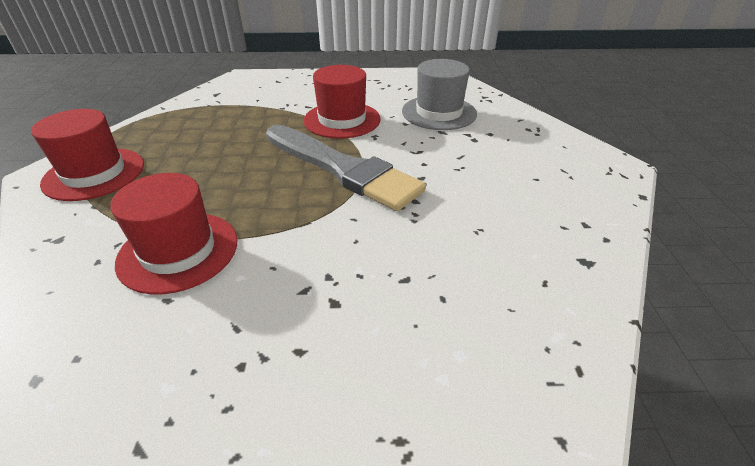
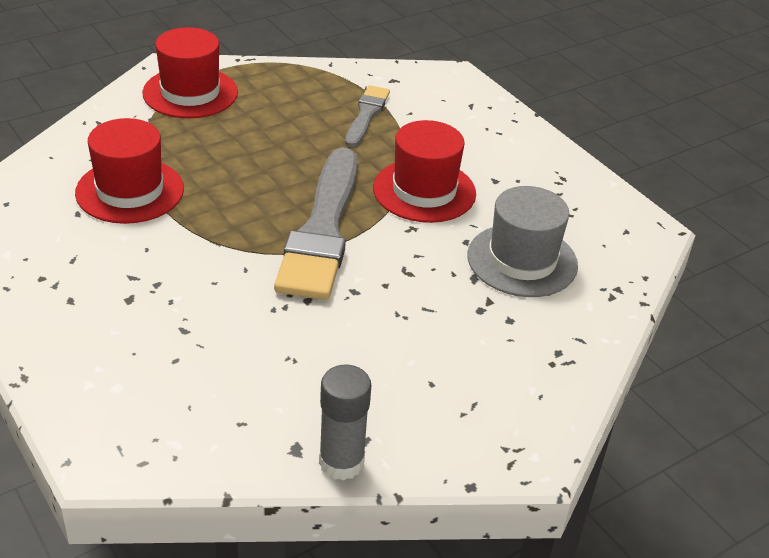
camera: 55 degrees right, 0 degrees up
none -> grey glue stick [319,364,371,481]
none -> grey brush [345,85,390,147]

